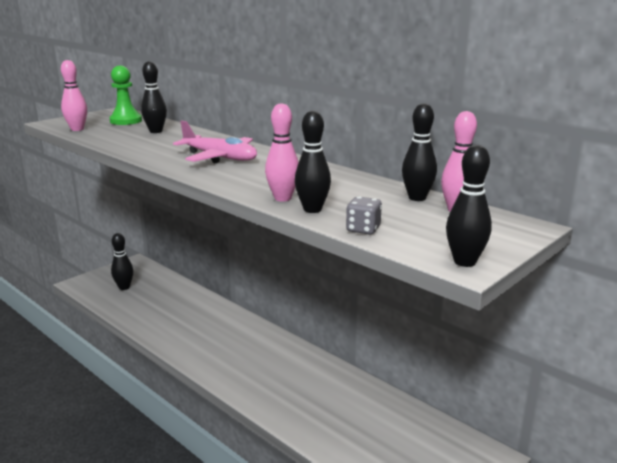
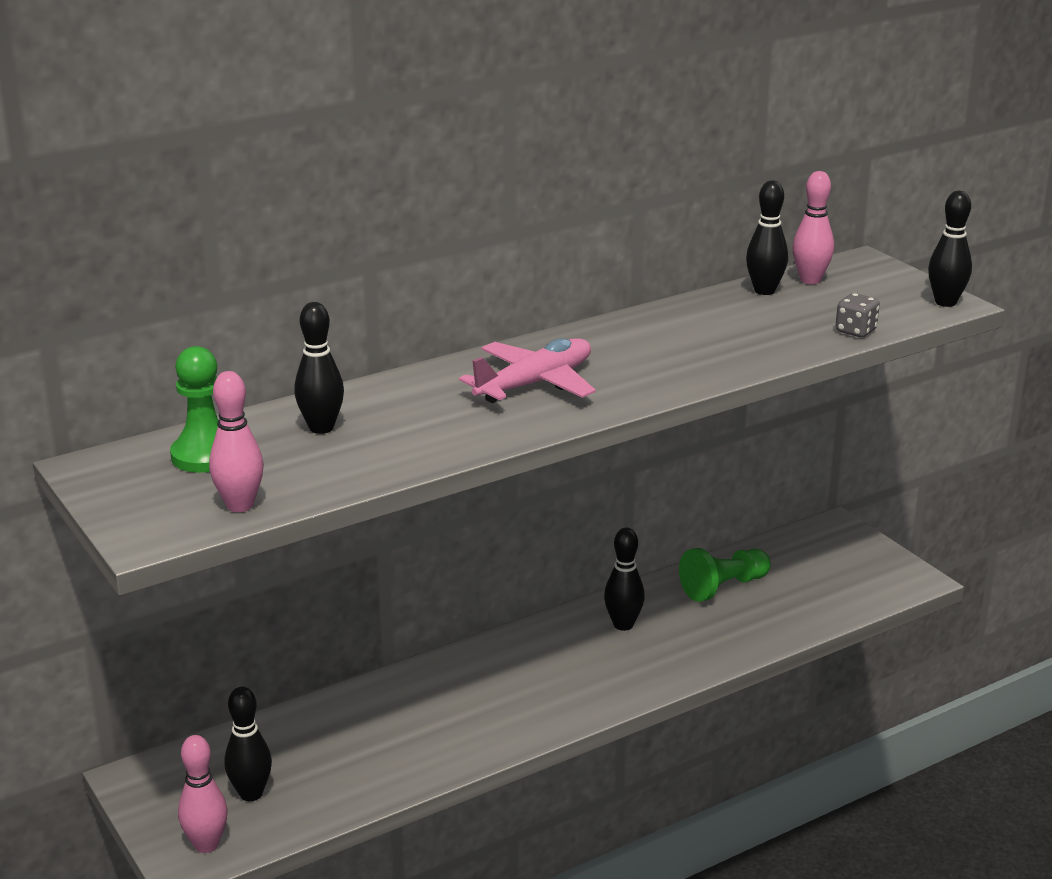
camera: 75 degrees left, 5 degrees up
pink bowling pin [265,103,299,202] -> pink bowling pin moved to [178,735,228,853]
black bowling pin [295,111,331,213] -> black bowling pin moved to [604,528,645,631]
none -> green pawn [679,548,771,602]

